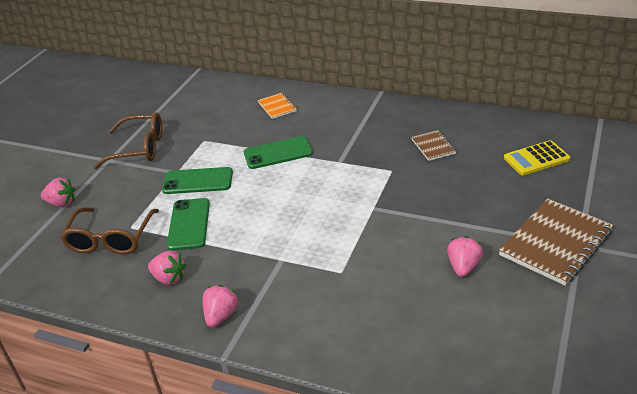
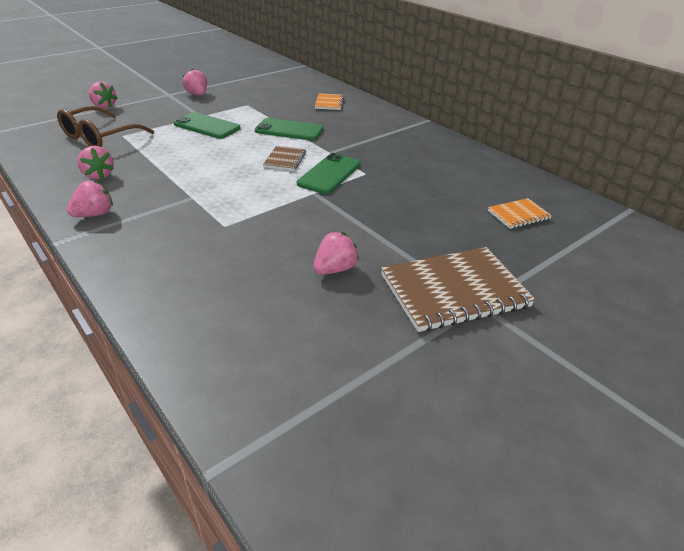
camera: 25 degrees right, 0 degrees up
brown glasses [93,112,162,169] -> pink strawberry [183,69,207,96]
green phone [167,198,210,251] -> green phone moved to [297,153,361,194]
brown notebook [411,130,456,161] -> brown notebook moved to [263,146,306,171]
yellow calculator [504,140,570,175] -> orange notebook [488,198,552,229]

